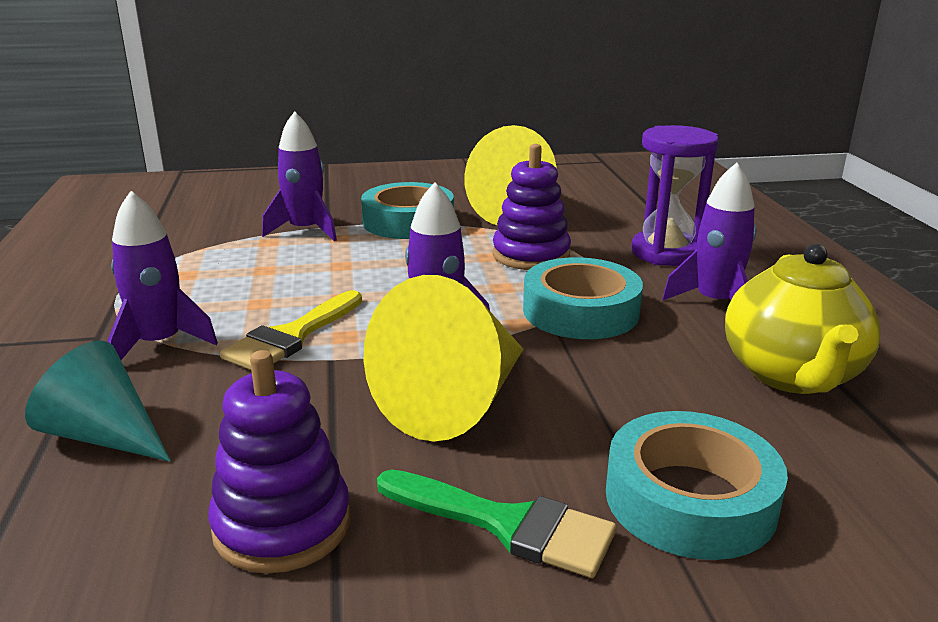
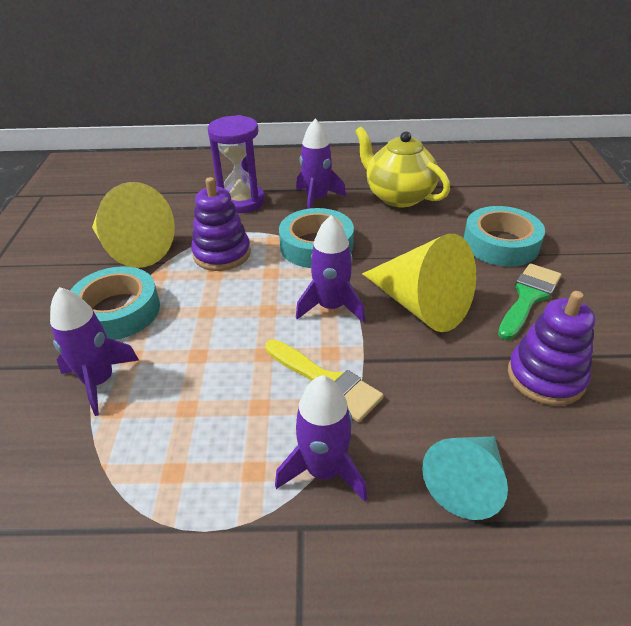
camera: 80 degrees left, 15 degrees up
yellow teapot [725,244,881,394] -> yellow teapot turned 150 degrees counterclockwise [355,127,450,207]

